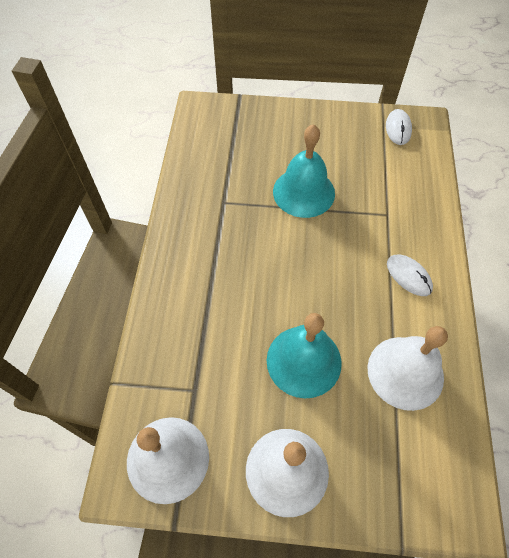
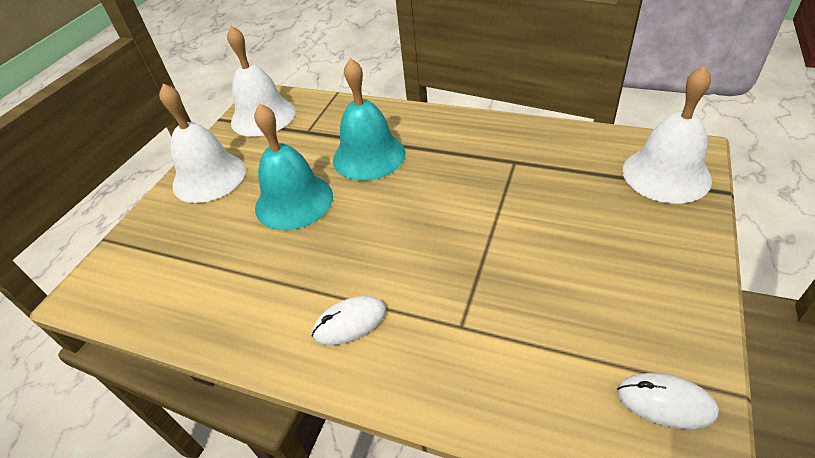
camera: 110 degrees right, 15 degrees down
turquoise bell [273,124,335,218] -> turquoise bell moved to [333,58,406,181]
white bell [367,326,448,411] -> white bell moved to [622,66,712,203]

